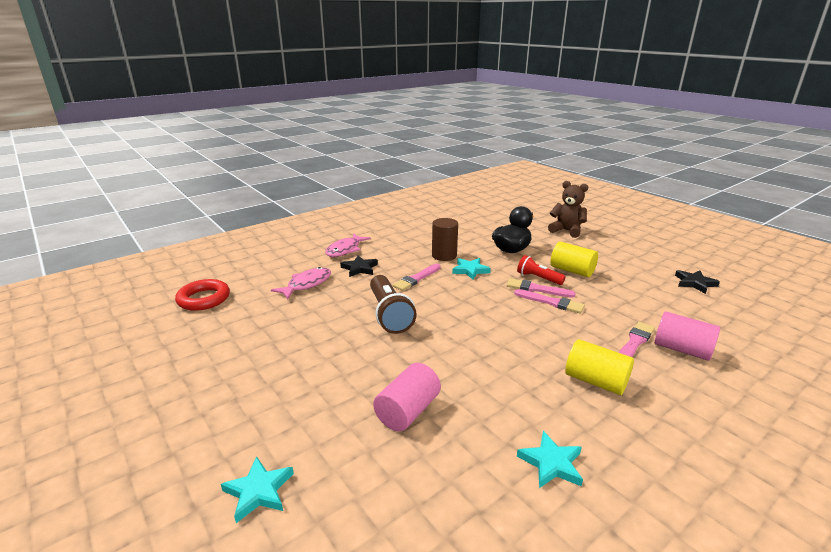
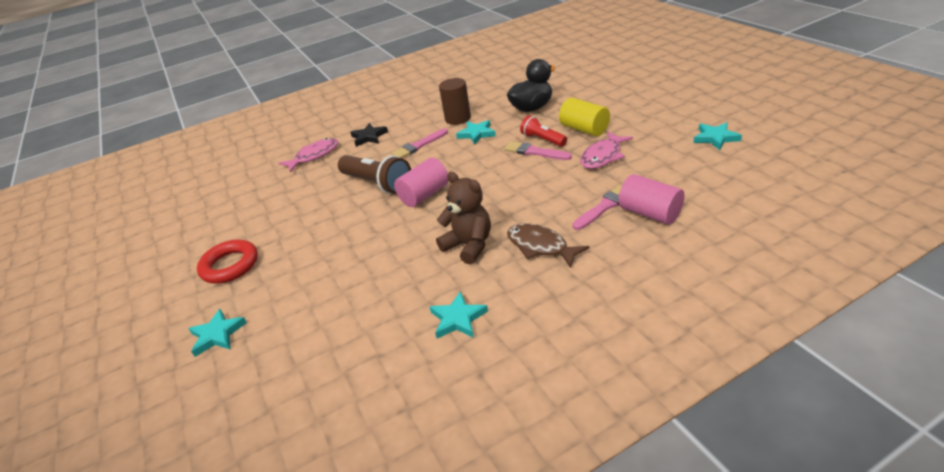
camera: 15 degrees right, 10 degrees up
red ring [175,279,230,311] -> red ring moved to [197,240,258,284]
pink fish [325,233,371,257] -> pink fish moved to [580,131,633,169]
brown flashlight [370,275,417,334] -> brown flashlight turned 45 degrees counterclockwise [338,155,411,194]
pink cylinder [373,363,441,432] -> pink cylinder moved to [394,158,448,207]
pink brush [514,289,585,314] -> none
brown teddy bear [548,181,588,238] -> brown teddy bear moved to [436,172,491,264]
yellow cylinder [565,339,634,395] -> brown fish [507,223,589,268]
black star [675,270,720,294] -> turquoise star [693,123,742,150]

